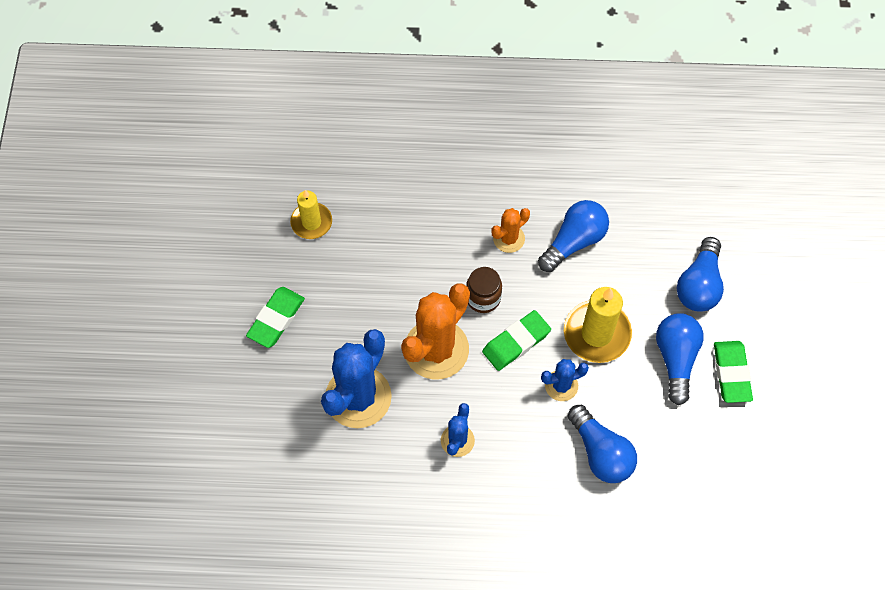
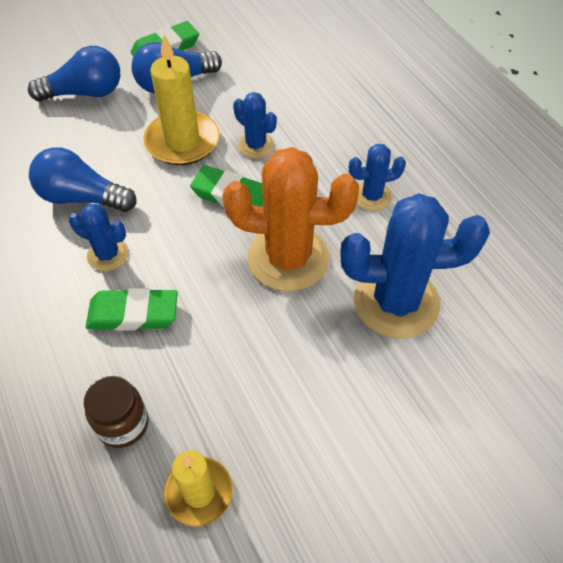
camera: 120 degrees left, 10 degrees down
green eraser [246,287,305,348] -> green eraser moved to [86,288,178,331]
brown jar [466,267,502,313] -> brown jar moved to [84,376,149,448]
orange cactus [491,208,530,253] -> blue cactus [69,204,129,271]
blue light bulb [568,405,637,483] -> none

